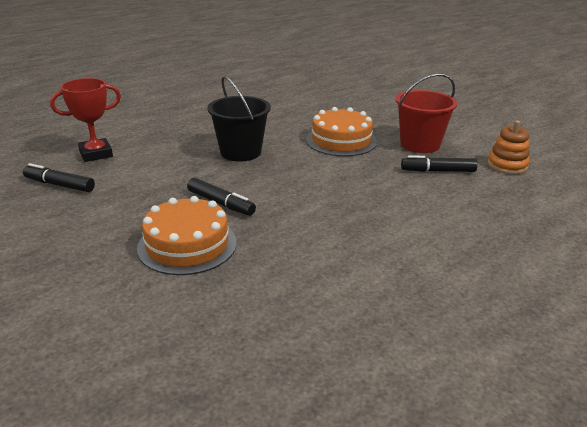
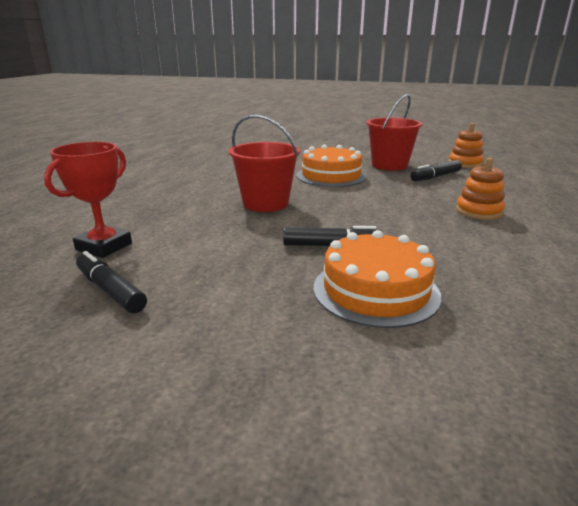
camera: 35 degrees left, 5 degrees down
black marker [23,163,95,192] -> black marker turned 60 degrees clockwise [76,251,147,313]
black bucket [207,76,271,162] -> red bucket [229,115,300,212]
none -> orange stacking toy [456,158,505,220]

